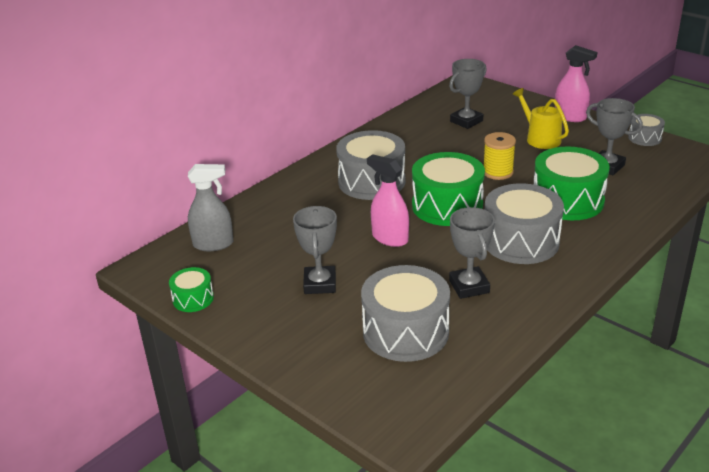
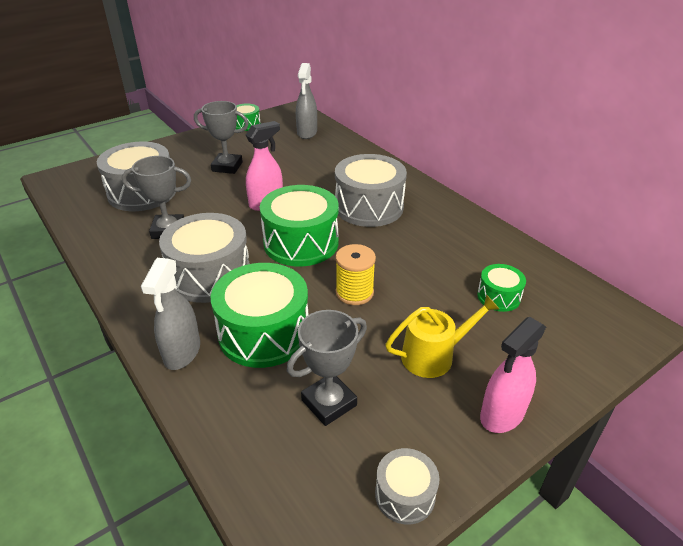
camera: 100 degrees right, 5 degrees up
grey trophy [449,59,486,129] -> green drum [477,264,526,312]
none -> grey spray bottle [141,258,200,370]

